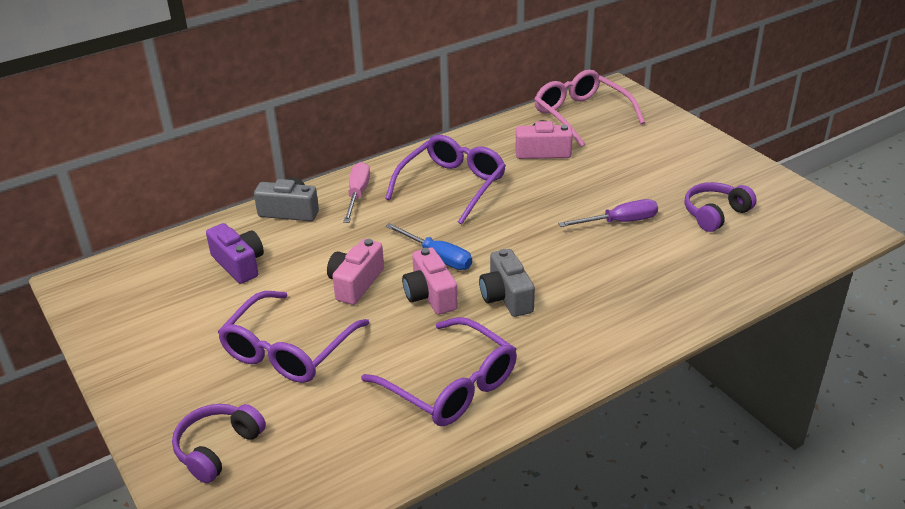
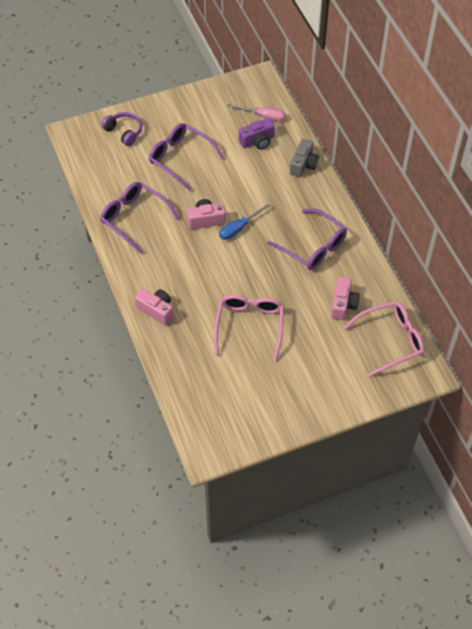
camera: 100 degrees right, 20 degrees up
pink camera [327,239,384,305] -> pink camera moved to [134,289,174,325]
pink screwdriver [343,162,370,223] -> pink screwdriver moved to [228,104,285,122]
purple glasses [361,317,517,426] -> purple glasses turned 75 degrees clockwise [100,182,180,254]
grey camera [479,249,535,317] -> none
purple screwdriver [558,199,658,227] -> pink glasses [214,295,284,361]
purple headphones [685,182,757,232] -> none

